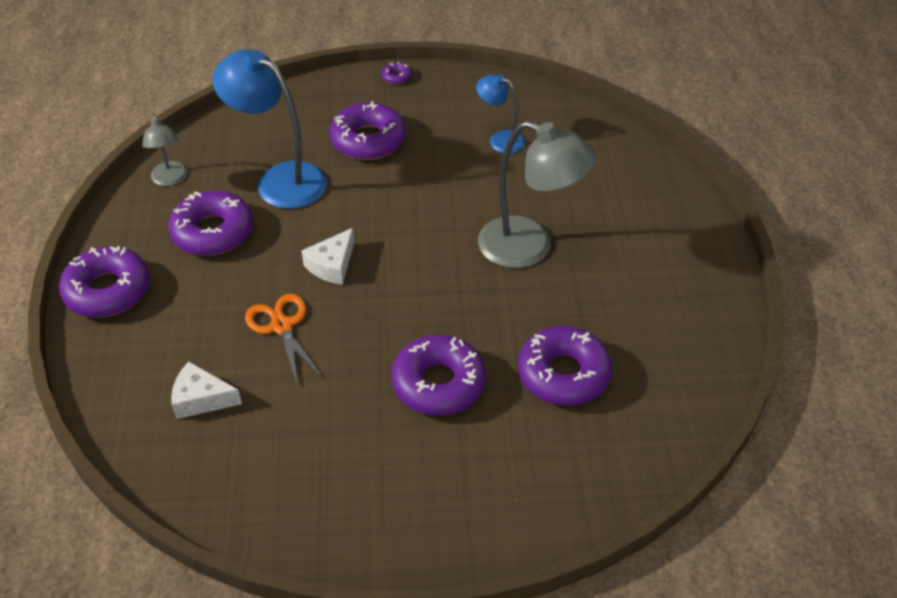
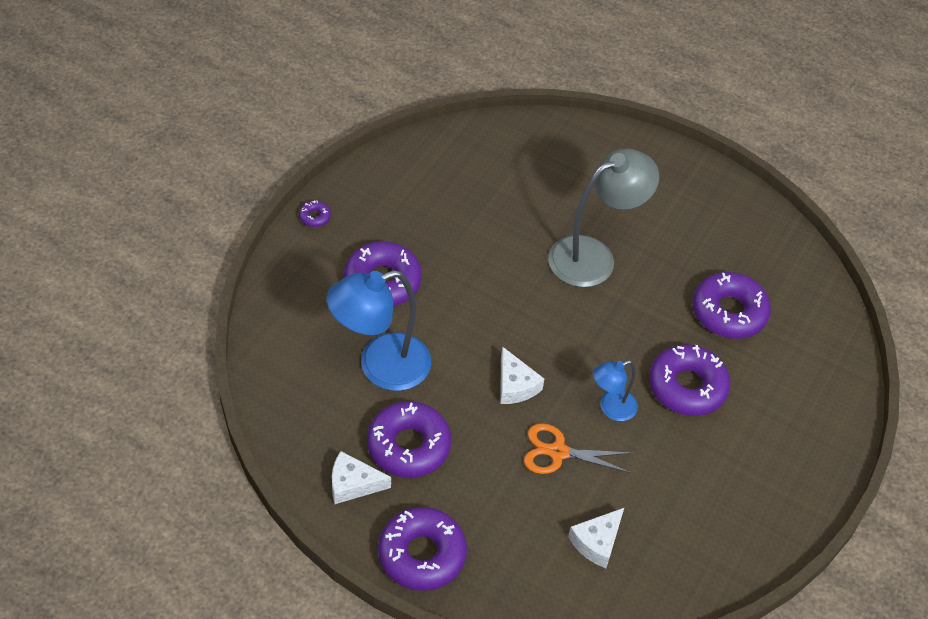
camera: 60 degrees left, 5 degrees up
grey lamp [142,114,188,186] -> none
blue lamp [476,74,525,153] -> blue lamp moved to [593,360,638,421]
none -> white cheese [332,451,391,504]

